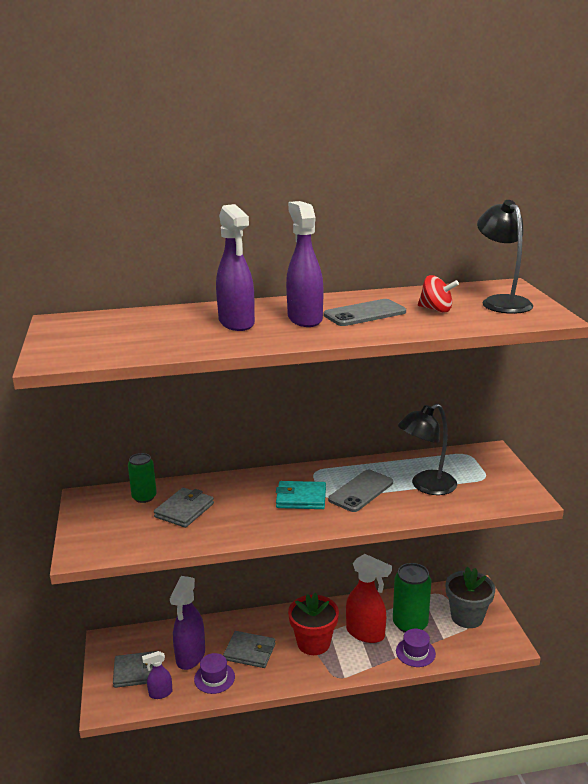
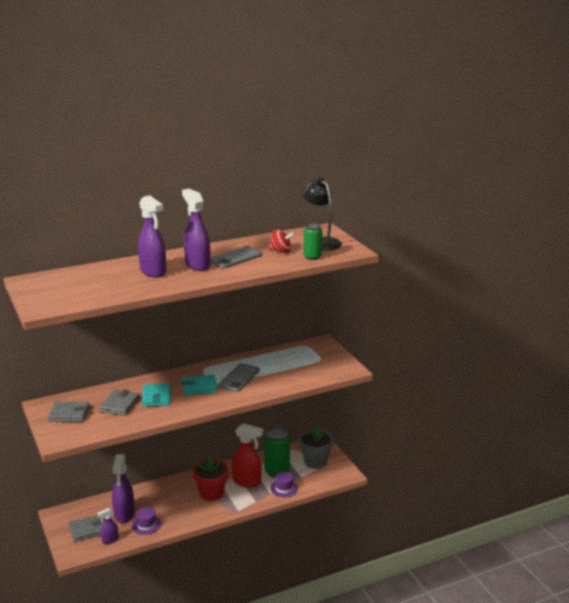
camera: 15 degrees left, 0 degrees up
green can [128,453,157,503] -> green can moved to [304,224,322,260]
grey wallet [223,631,276,668] -> grey wallet moved to [48,402,90,422]
black lamp [398,404,457,495] -> none
none -> turquoise wallet [142,383,171,407]

